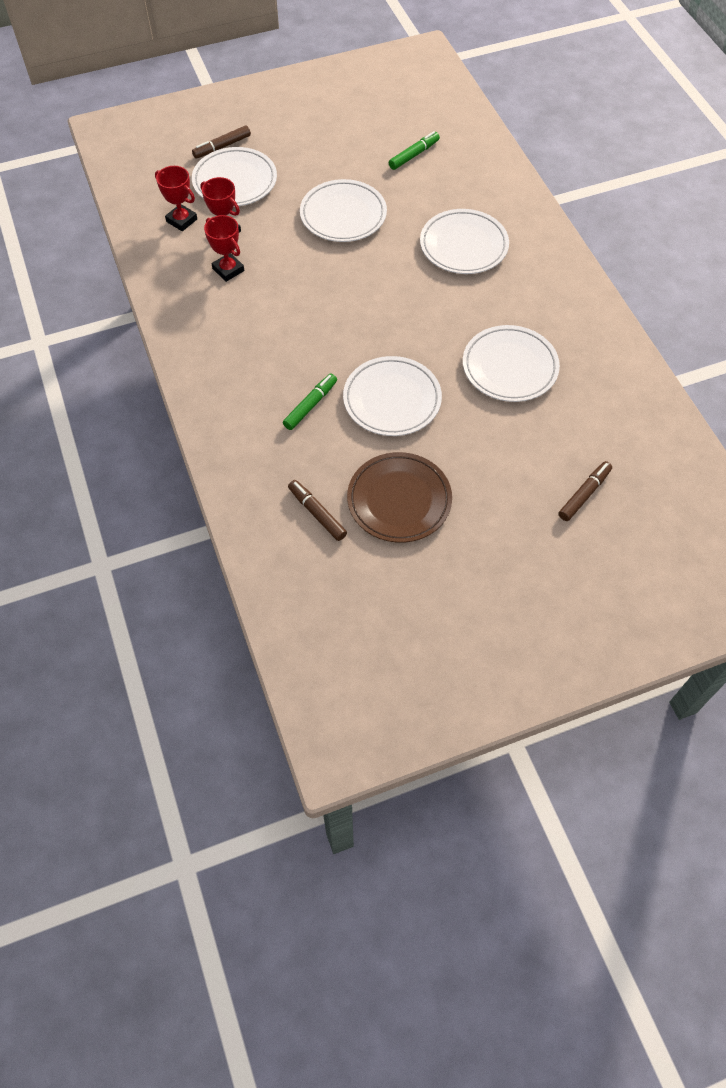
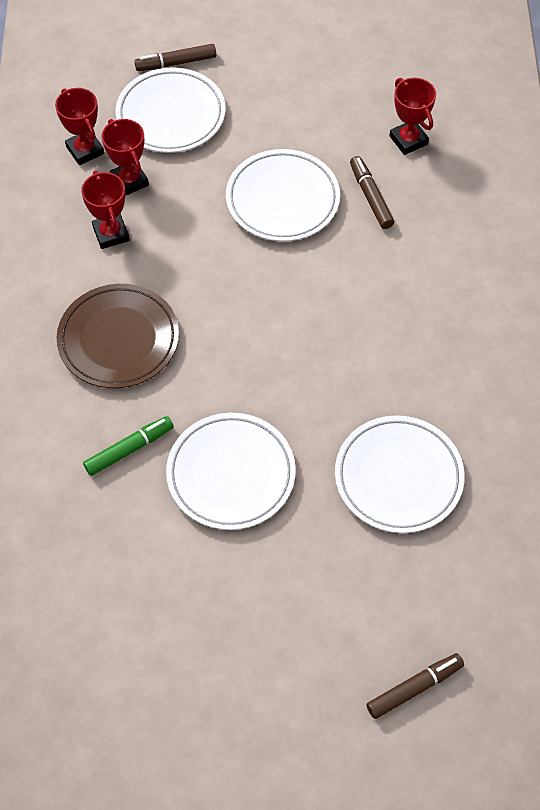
camera: 20 degrees right, 0 degrees up
brown marker [288,480,347,541] -> brown marker moved to [350,156,394,229]
brown plate [347,452,452,543] -> brown plate moved to [57,284,179,388]
green marker [389,131,440,170] -> red trophy [389,78,436,155]
white plate [420,209,509,274] -> none

